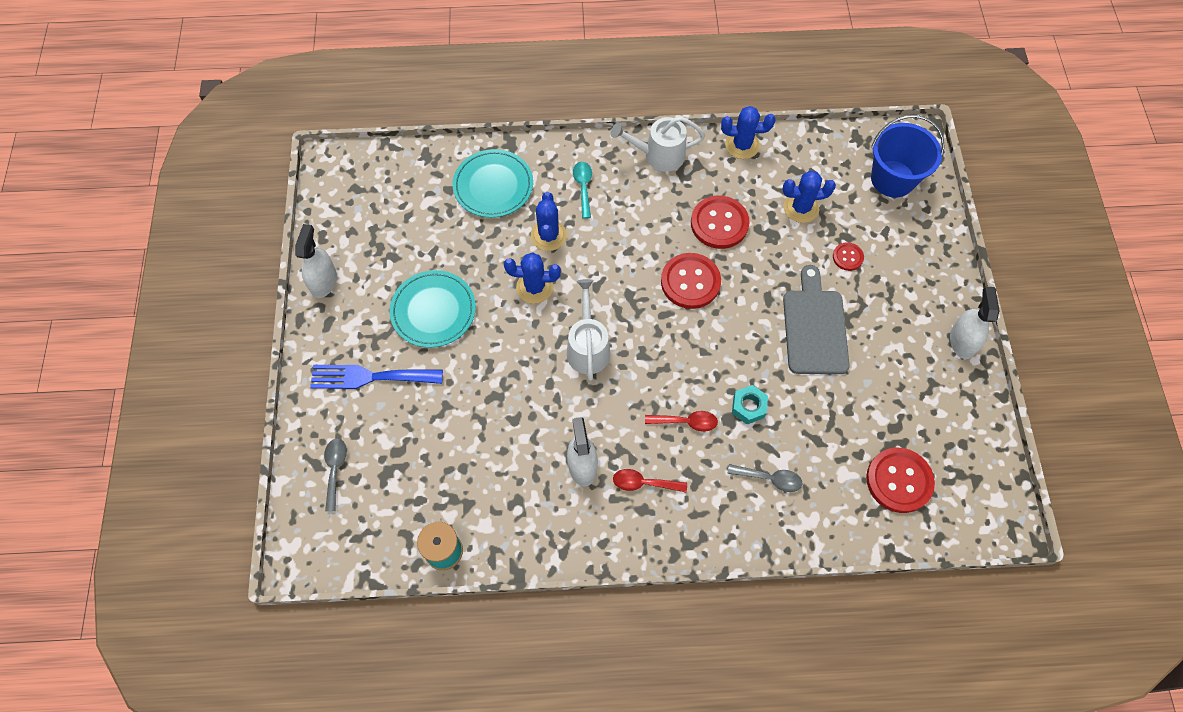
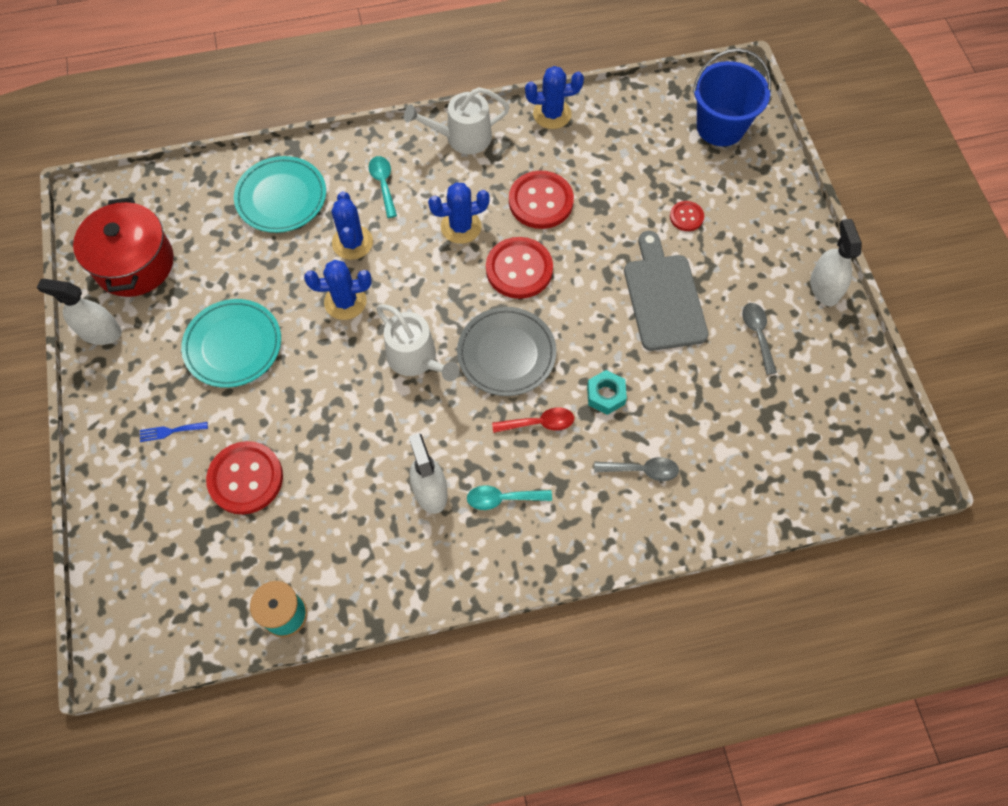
camera: 10 degrees left, 0 degrees up
white spray bottle [295,224,337,298] -> white spray bottle turned 75 degrees counterclockwise [36,279,122,345]
blue fork [310,365,443,389] -> blue fork [140,422,208,442], size x0.44
grey spoon [324,438,347,511] -> grey spoon moved to [742,303,777,375]
white watering can [567,279,610,381] -> white watering can turned 150 degrees clockwise [376,304,460,381]
red spoon [613,469,687,492] -> turquoise spoon [467,485,552,510]
blue cactus [782,171,836,223] -> blue cactus moved to [428,182,490,244]
red button [866,448,935,513] -> red button moved to [206,441,283,514]
none -> red pot [73,197,174,297]
none -> grey plate [457,307,556,396]

